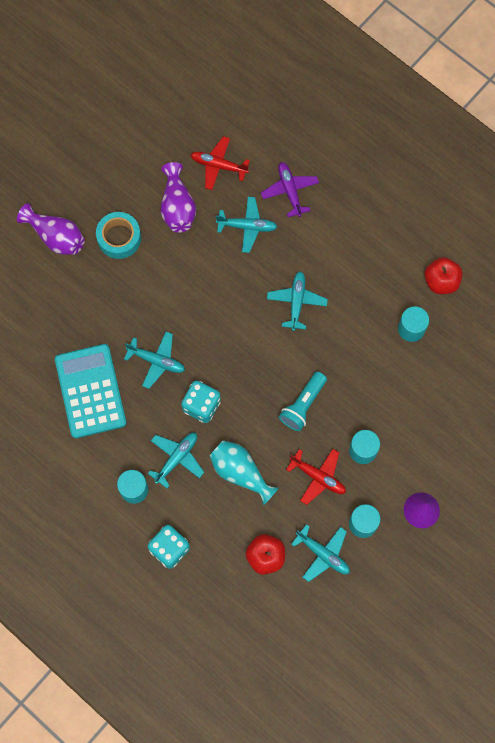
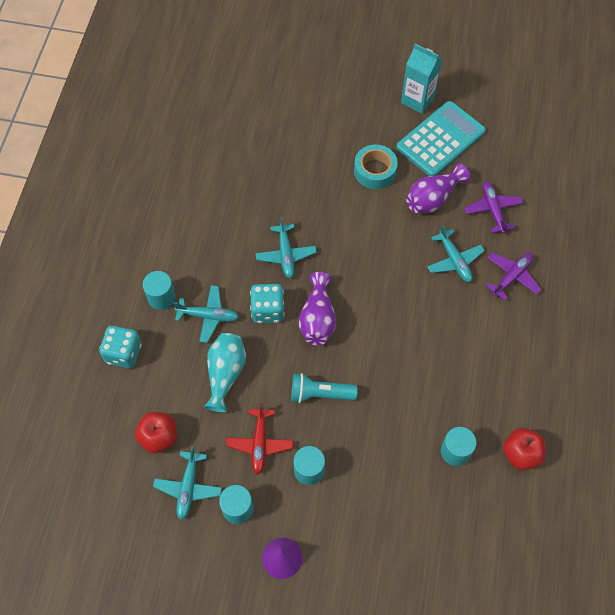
camera: 60 degrees right, 10 degrees down
purple vase [17,204,85,255] -> purple vase moved to [299,272,336,345]
turquoise calculator [55,344,126,438] -> turquoise calculator moved to [396,101,486,176]
red plane [191,136,250,190] -> purple plane [464,181,523,234]
turquoise plane [267,271,328,331] -> none
none -> turquoise carton [401,44,442,114]

